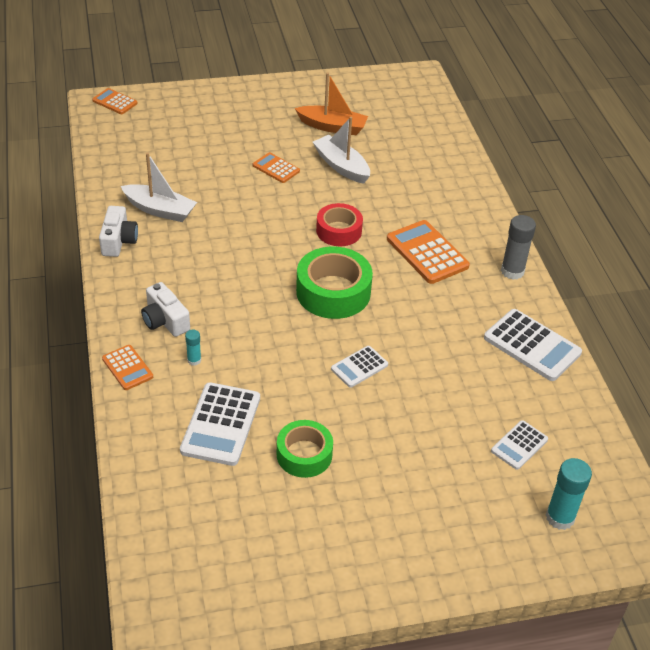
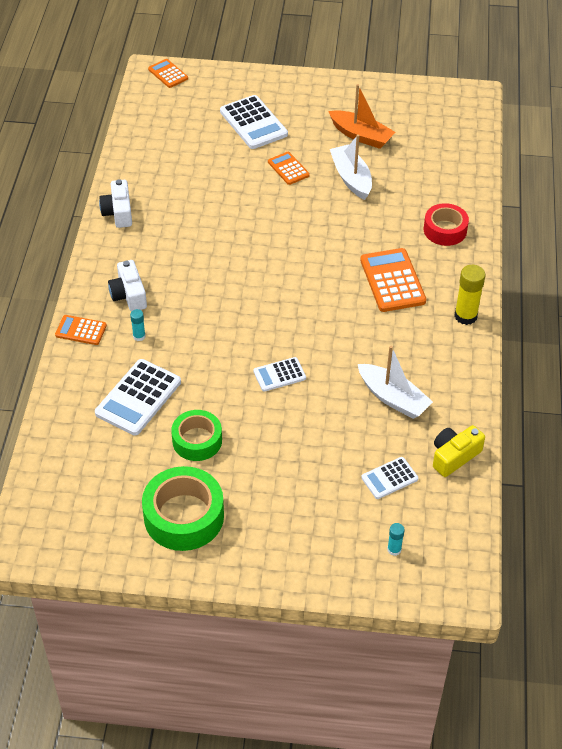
camera: 20 degrees right, 5 degrees up
white camera [99,206,138,257] -> white camera turned 150 degrees clockwise [99,180,132,228]
orange calculator [102,345,153,390] -> orange calculator turned 120 degrees clockwise [55,315,107,345]
white boat [121,153,197,222] -> white boat moved to [358,346,433,419]
green tape [296,247,373,319] -> green tape moved to [142,466,224,551]
red tape [316,203,363,246] -> red tape moved to [424,203,469,246]
white calculator [484,309,582,381] -> white calculator moved to [220,95,288,149]
grey glue stick [501,215,536,280] -> yellow glue stick [454,265,486,325]
turquoise glue stick [546,458,592,530] -> turquoise glue stick [387,523,405,556], size x0.53
none -> yellow camera [433,425,485,477]

